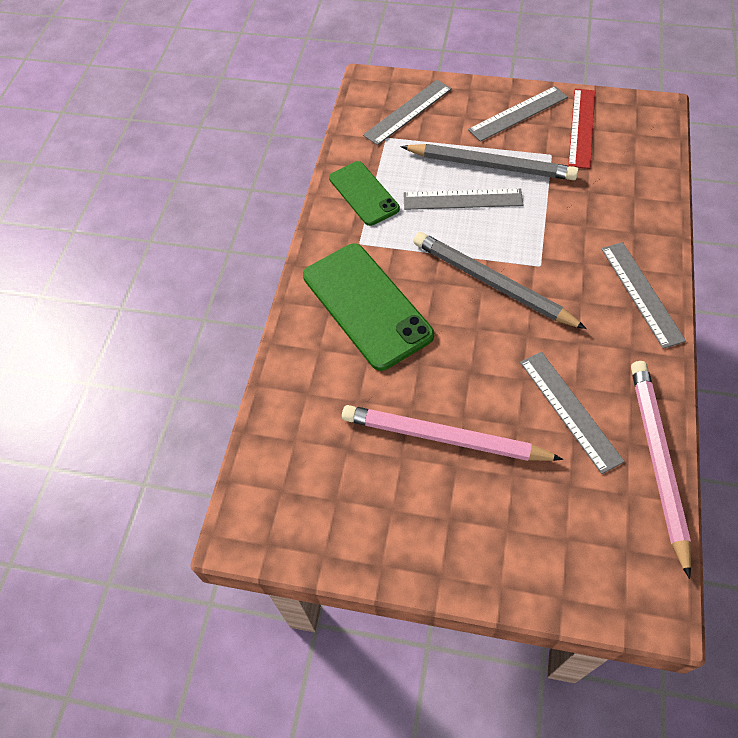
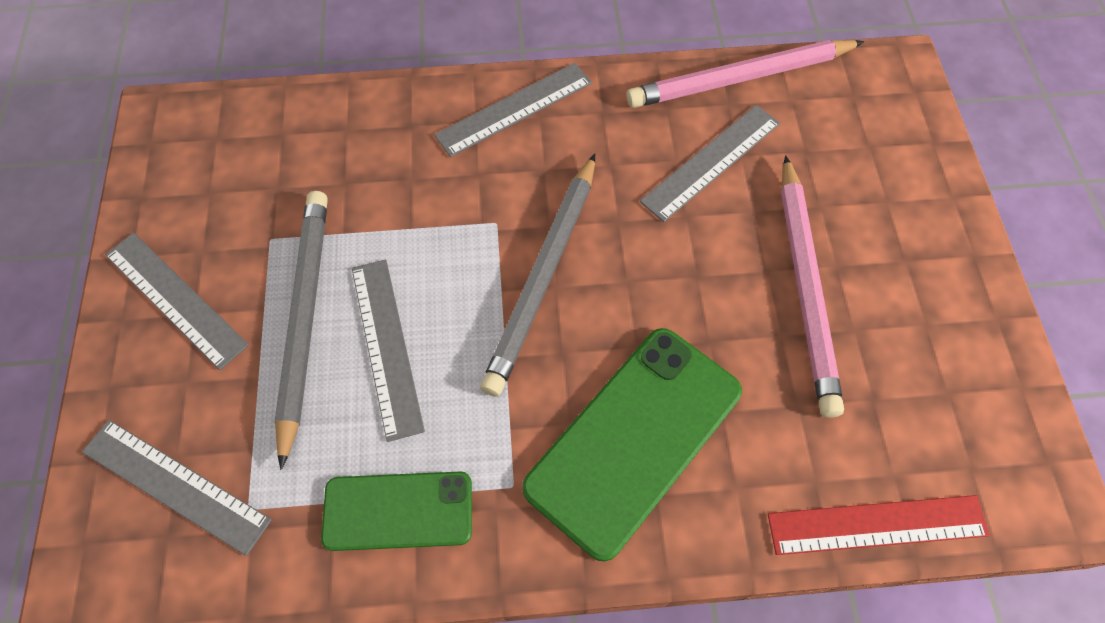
camera: 110 degrees left, 5 degrees up
green phone [329,161,400,226] -> green phone turned 45 degrees clockwise [321,471,472,551]
red ruler [568,89,595,169] -> red ruler moved to [768,495,990,555]

